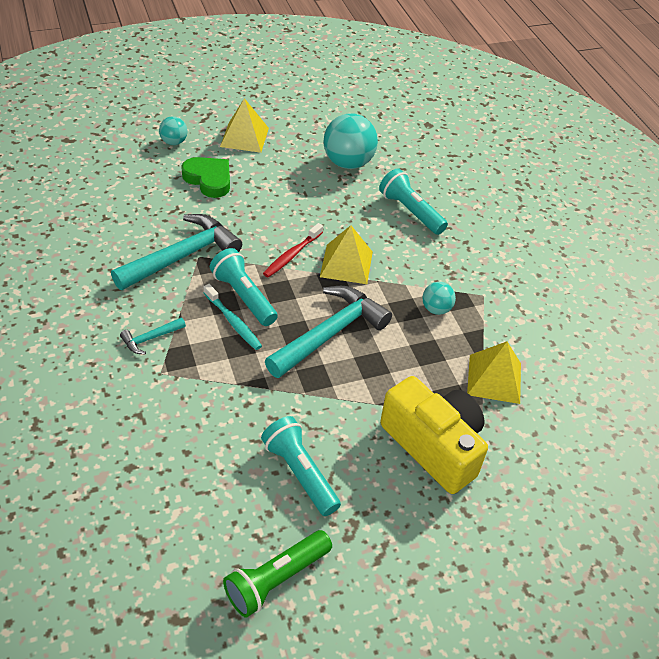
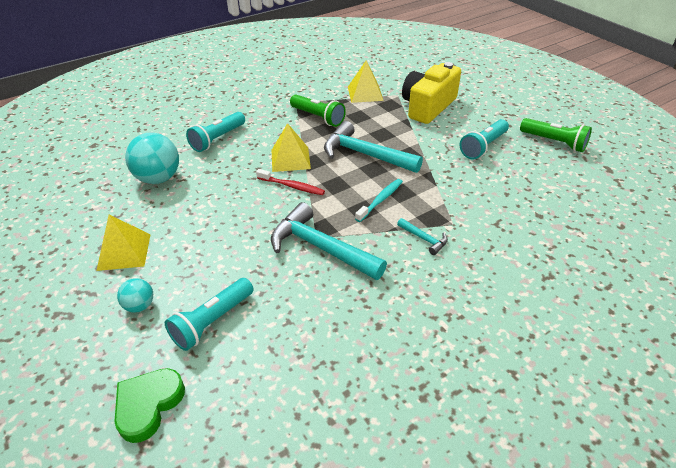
camera: 100 degrees left, 5 degrees down
green heart [181,157,230,198] -> green heart moved to [114,368,185,443]
turquoise flashlight [210,248,278,326] -> turquoise flashlight moved to [165,278,254,351]
turquoise ball [422,282,456,315] -> green flashlight [290,95,346,127]

